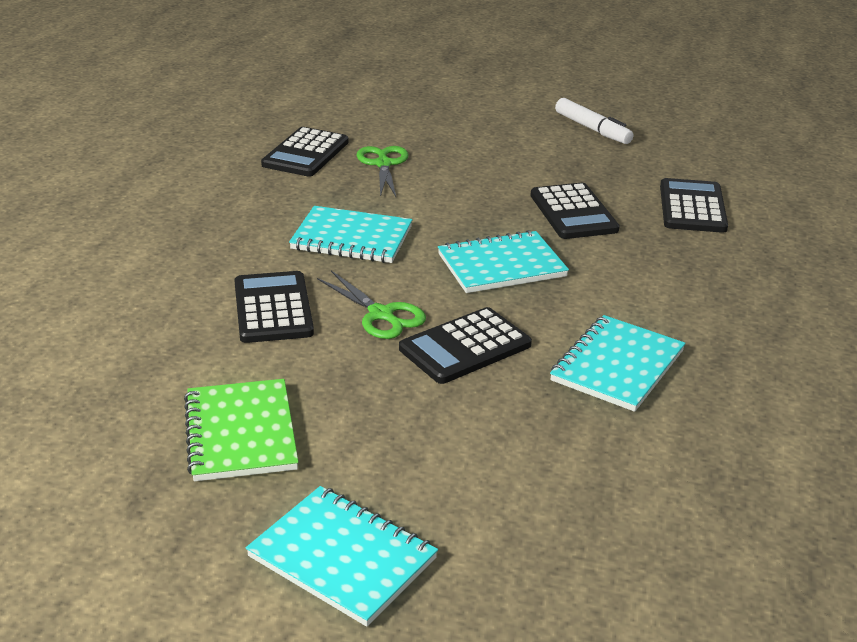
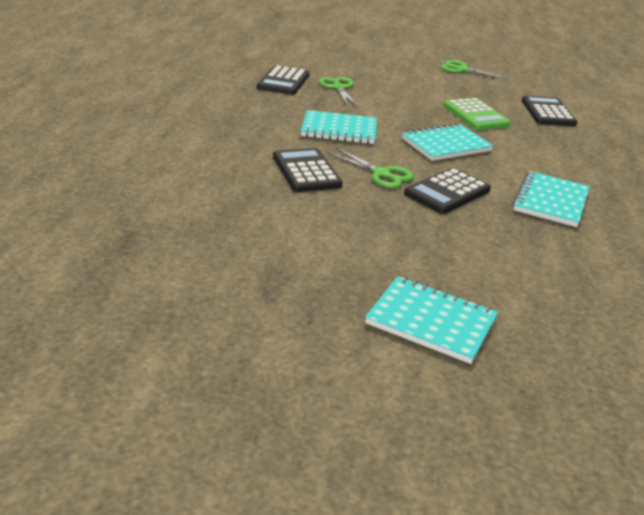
camera: 10 degrees left, 0 degrees up
green notebook [184,379,298,482] -> none
black calculator [530,183,620,239] -> green calculator [443,98,511,130]
white marker [555,98,633,144] -> green scissors [441,60,509,79]

